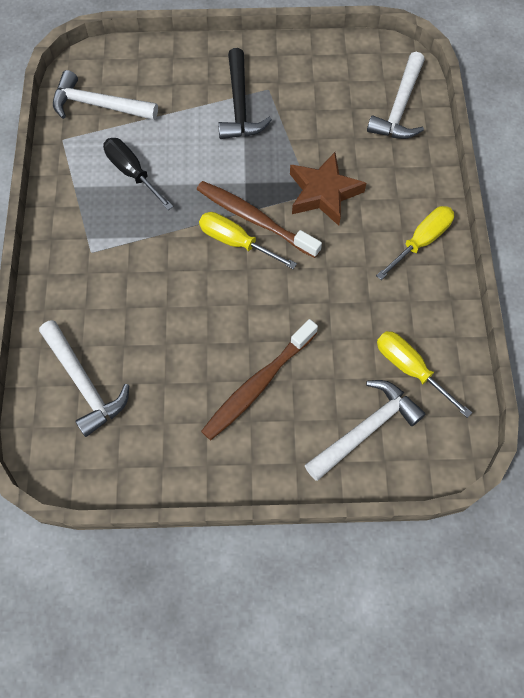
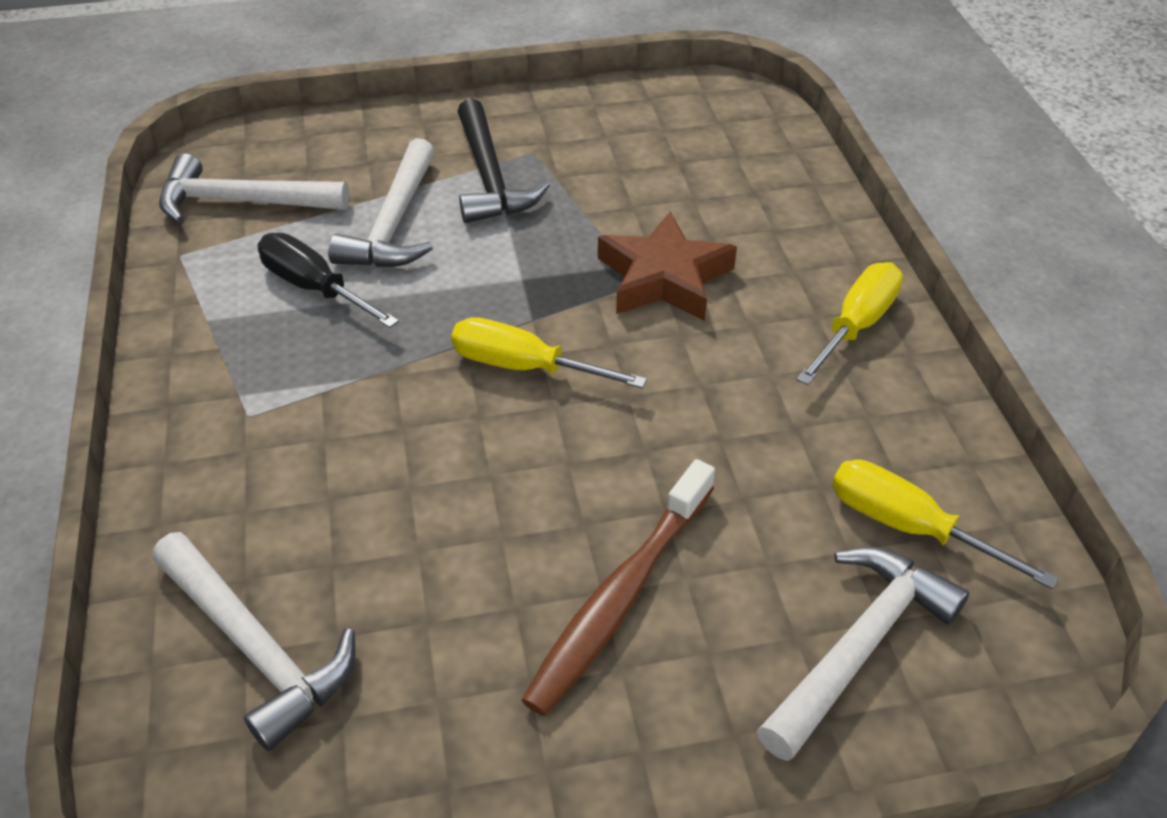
camera: 10 degrees left, 20 degrees down
brown toothbrush [197,181,322,258] -> none
white hammer [367,52,425,139] -> white hammer moved to [328,138,435,268]

